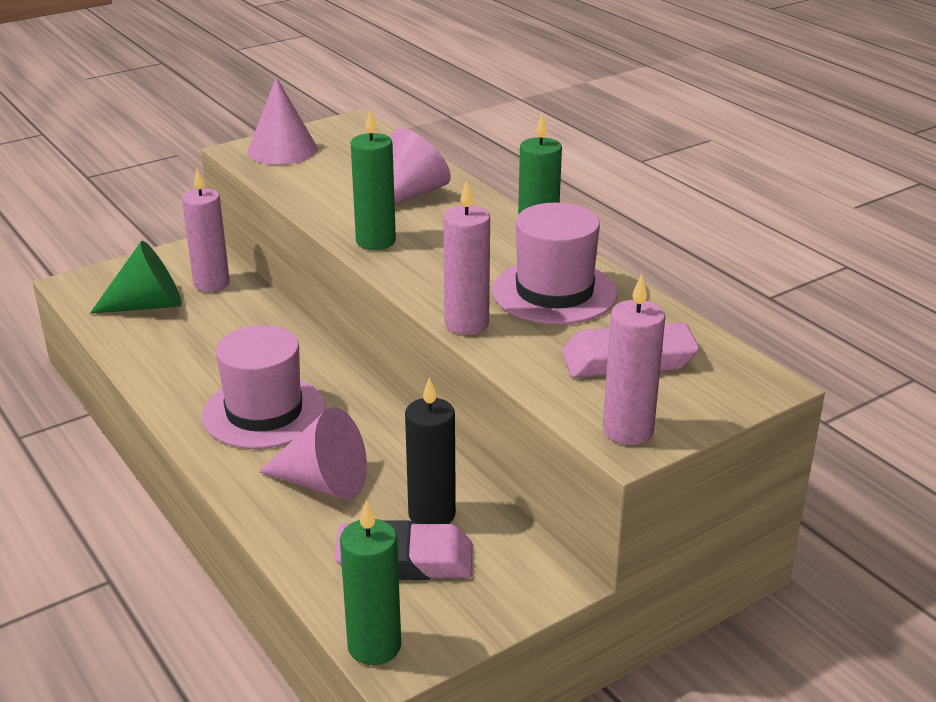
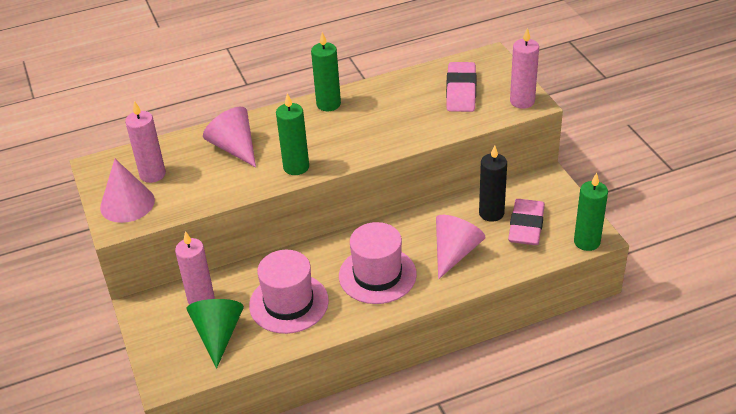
camera: 75 degrees left, 10 degrees up
pink candle [443,180,490,335] -> pink candle moved to [125,101,166,183]
pink hat [492,203,618,325] -> pink hat moved to [249,250,329,334]

